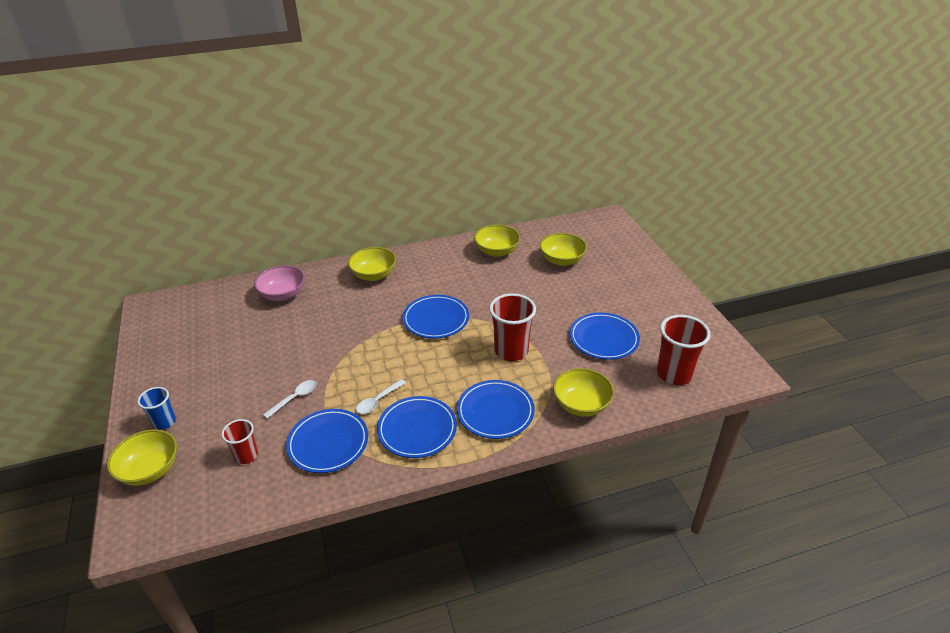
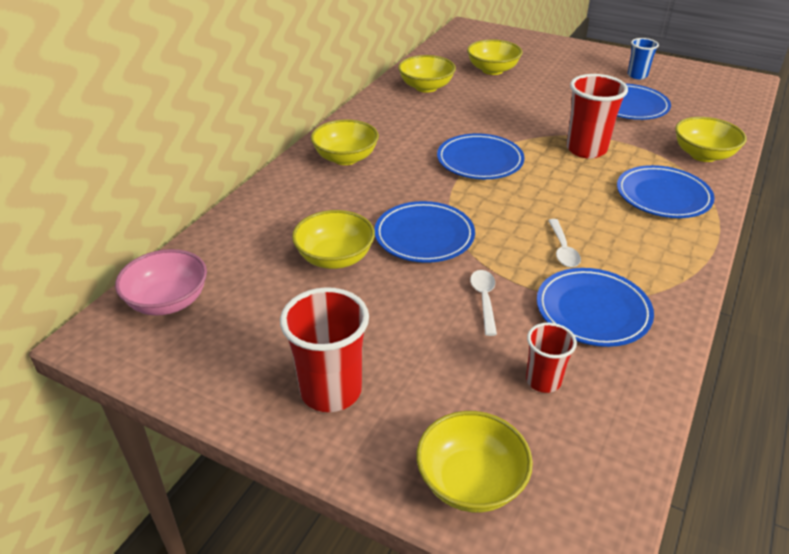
camera: 45 degrees left, 0 degrees up
blue cup [138,387,176,430] -> blue cup moved to [628,38,659,79]
pink bowl [254,265,305,301] -> pink bowl moved to [115,249,207,315]
blue plate [377,396,457,458] -> blue plate moved to [374,201,475,263]
red cup [657,315,711,385] -> red cup moved to [280,287,369,412]
none -> yellow bowl [292,210,375,269]

